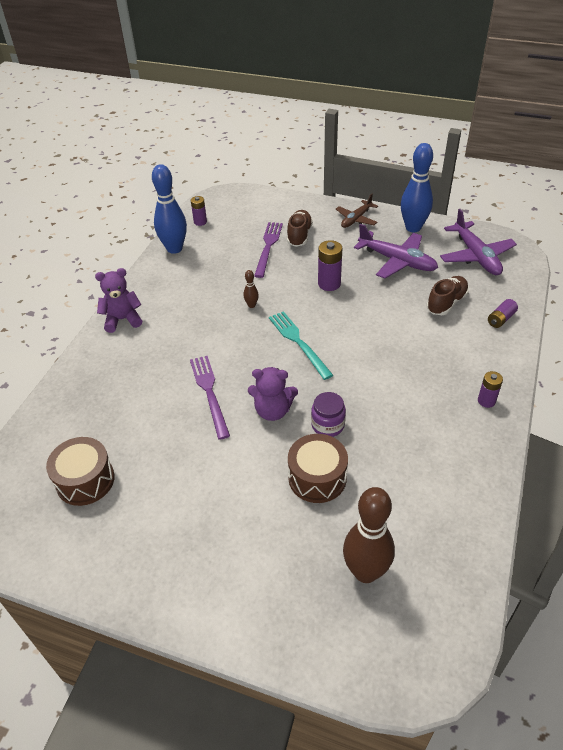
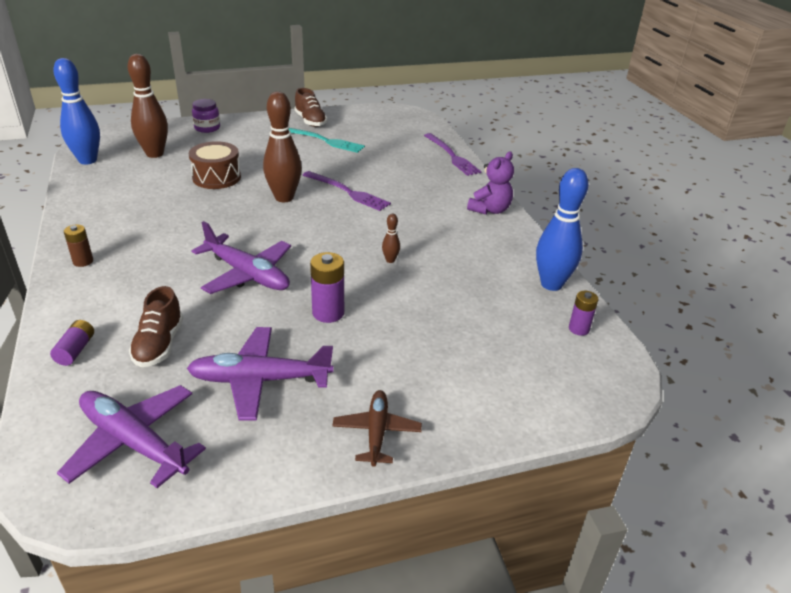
camera: 140 degrees right, 10 degrees down
brown drum [46,437,115,506] -> none
purple teddy bear [248,367,298,421] -> brown bowling pin [263,91,302,202]
purple fork [254,222,283,278] -> purple fork moved to [424,133,482,176]
turquoise fork [269,311,333,380] -> turquoise fork moved to [288,128,365,153]
brown shoe [287,210,313,247] -> brown shoe moved to [294,88,327,127]
purple jar [311,392,346,437] -> purple jar moved to [192,99,220,133]
blue bowling pin [401,143,433,232] -> blue bowling pin moved to [53,58,100,165]
purple battery [478,371,503,408] -> brown battery [64,225,93,267]
none -> purple plane [192,221,291,294]

